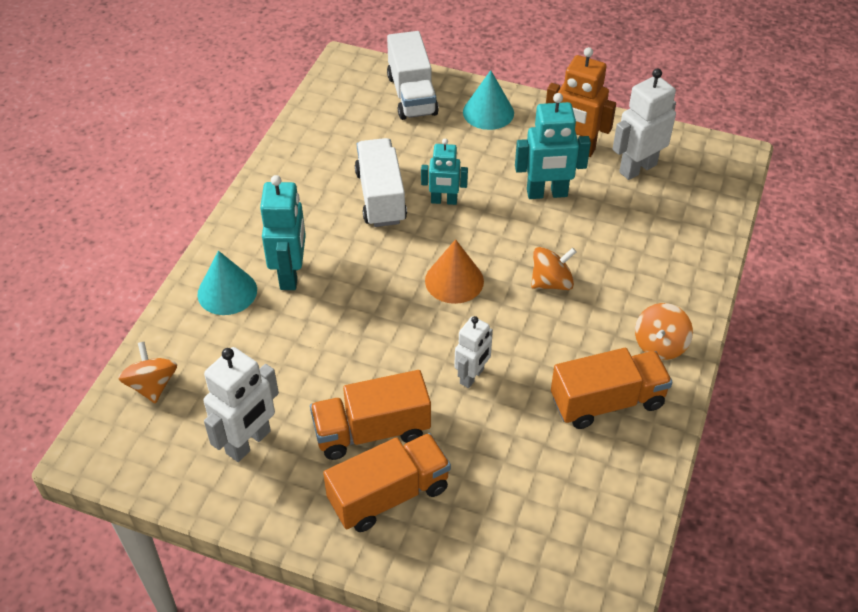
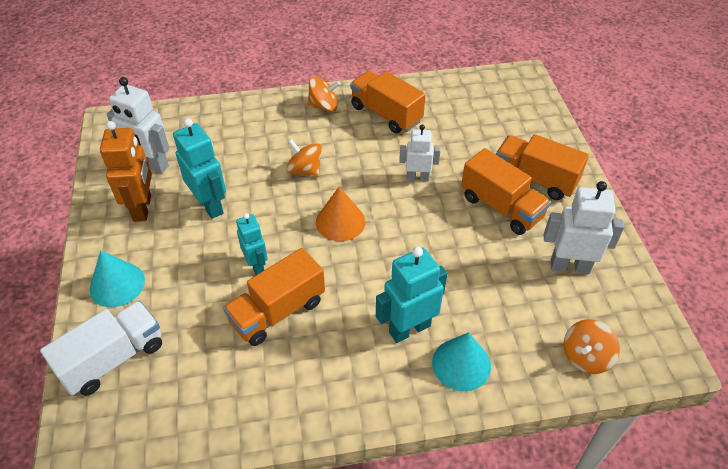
camera: 120 degrees left, 0 degrees up
white truck [355,138,407,227] -> orange truck [223,248,325,346]

